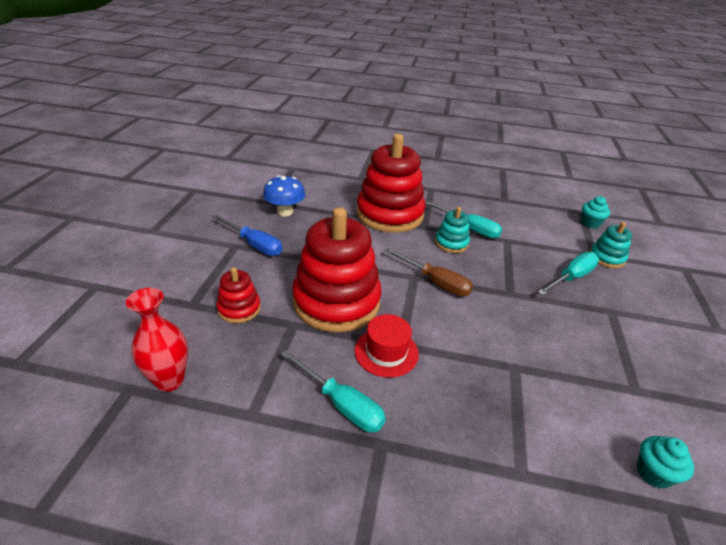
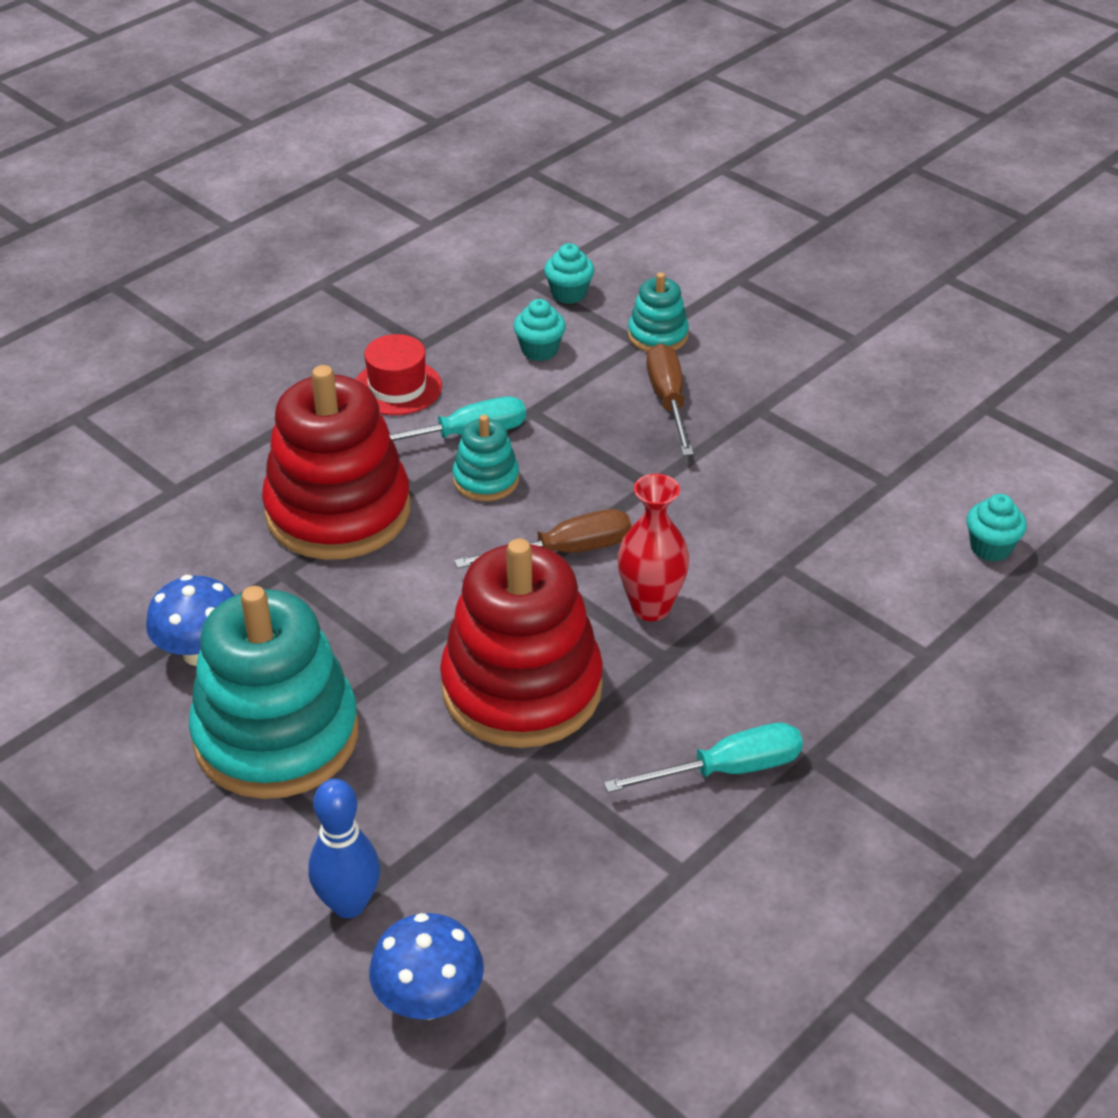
camera: 55 degrees left, 5 degrees up
red vase [126,288,188,392] -> red vase moved to [618,474,689,621]
blue screwdriver [212,214,282,256] -> turquoise stacking toy [189,586,358,799]
red stacking toy [217,267,261,323] -> none
red hat [355,314,419,378] -> red hat moved to [355,334,442,415]
turquoise screwdriver [538,252,599,295] -> brown screwdriver [646,343,694,456]
none -> blue bowling pin [308,779,380,918]
none -> blue mushroom [369,913,484,1020]
none -> turquoise cupcake [513,299,566,361]

